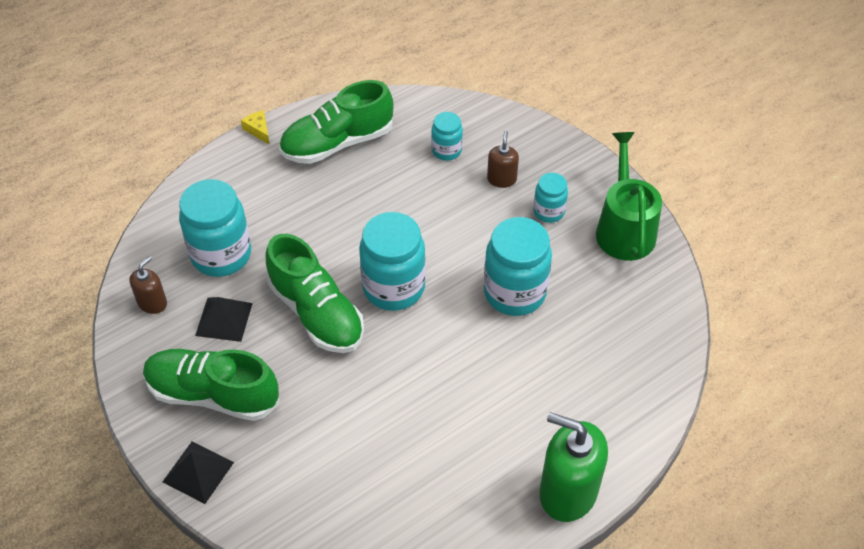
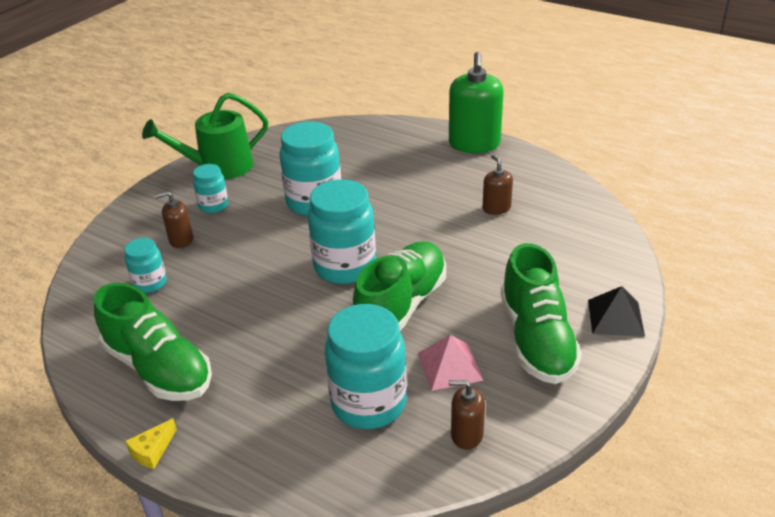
camera: 110 degrees left, 15 degrees down
black pyramid [195,297,253,342] -> pink pyramid [418,335,484,391]
none -> brown soap dispenser [482,154,513,215]

